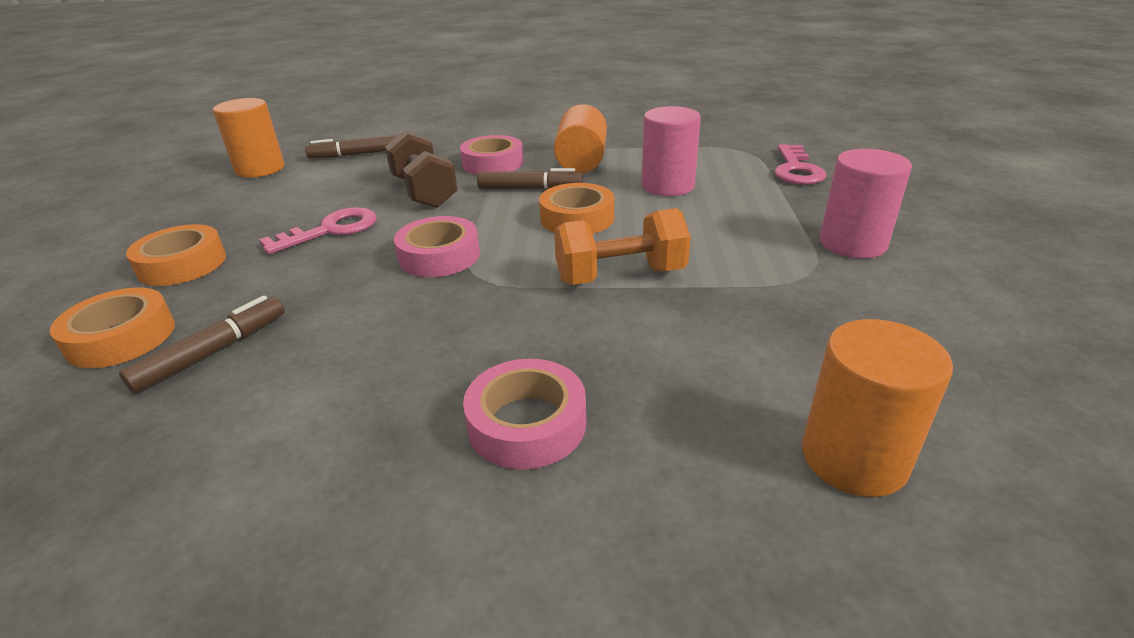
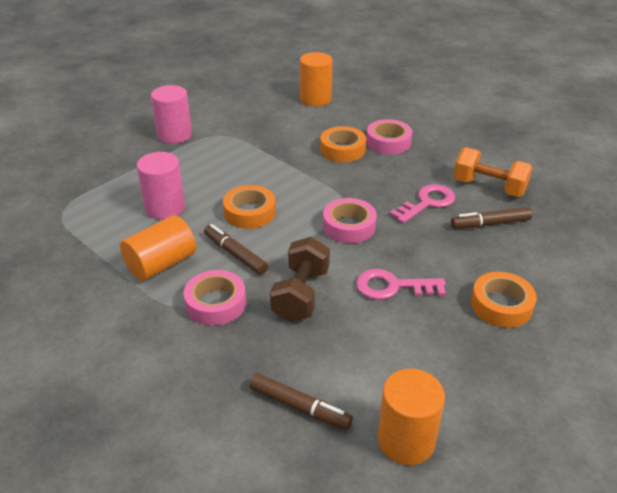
camera: 140 degrees left, 5 degrees up
orange tape [50,287,175,368] -> orange tape moved to [320,126,366,162]
orange dumbbell [554,208,691,285] -> orange dumbbell moved to [454,147,533,197]
pink key [774,144,826,185] -> pink key moved to [390,184,455,224]

